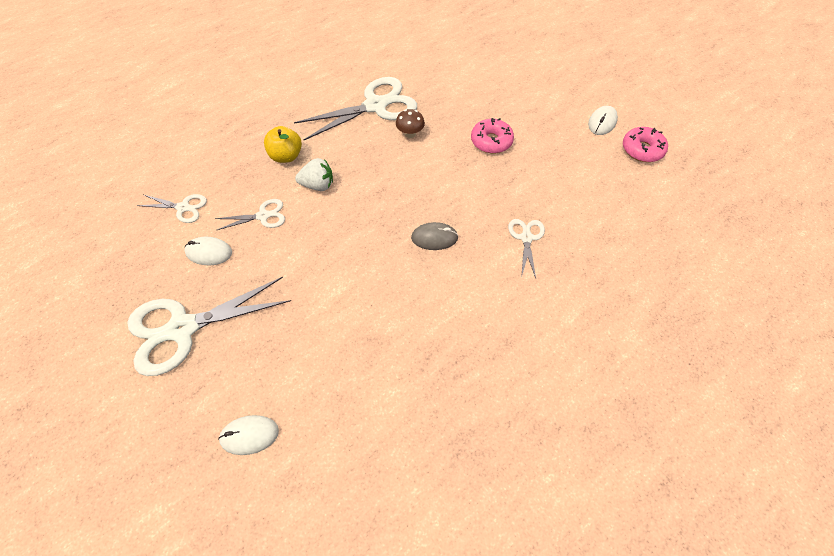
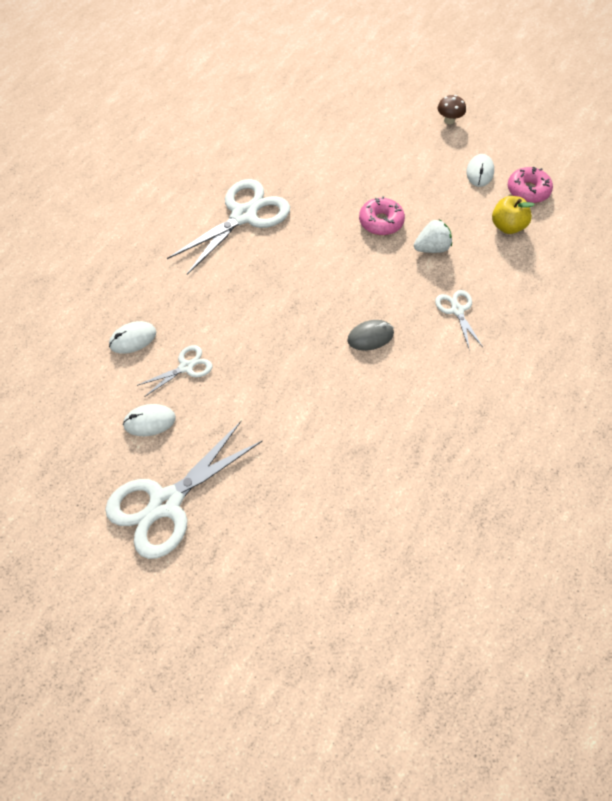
camera: 20 degrees left, 0 degrees up
white scissors [137,194,207,223] -> none
white mouse [218,415,279,455] -> white mouse moved to [109,321,156,354]
yellow apple [264,126,302,163] -> yellow apple moved to [492,196,535,234]
white strawberry [295,158,333,191] -> white strawberry moved to [414,220,452,253]
brown mushroom [396,109,425,138] -> brown mushroom moved to [438,95,466,124]

